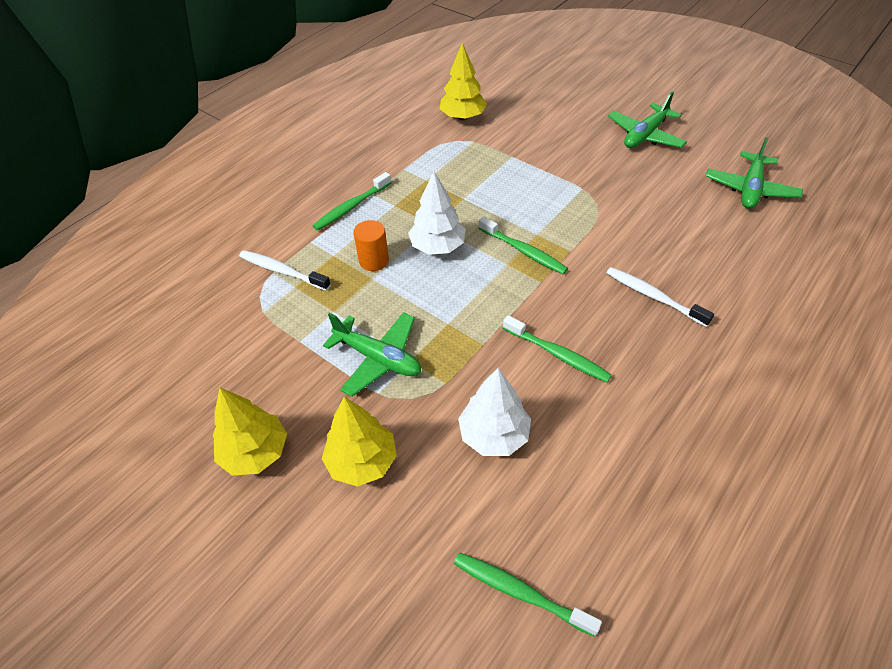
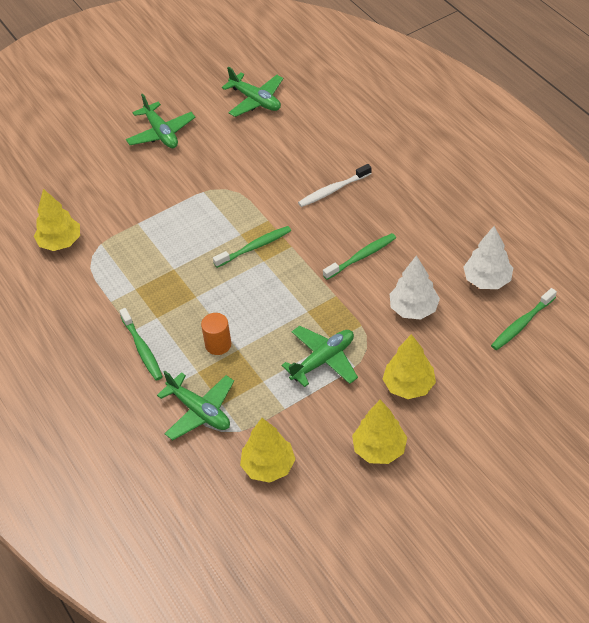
camera: 70 degrees left, 0 degrees up
white toothbrush [239,250,331,291] -> green plane [157,371,234,440]
white tree [408,171,466,255] -> white tree moved to [463,226,513,289]
none -> yellow tree [240,418,295,483]

